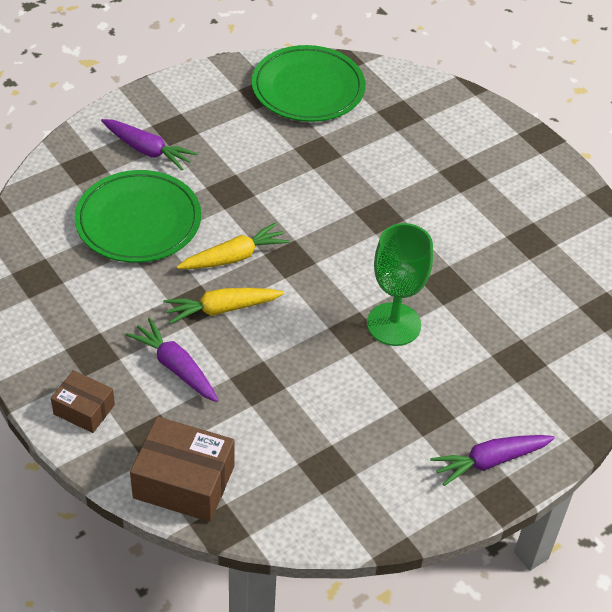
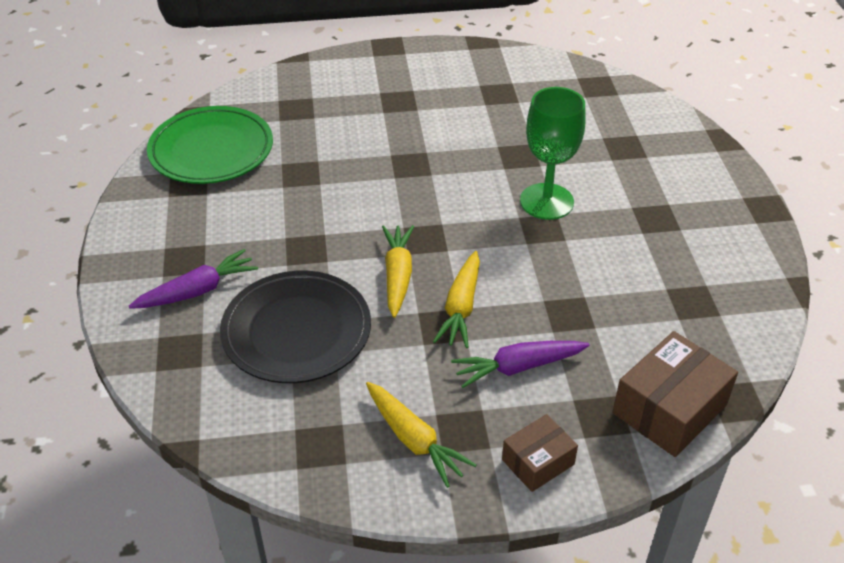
camera: 60 degrees left, 5 degrees down
green plate [74,170,201,263] -> black plate [220,271,371,383]
purple carrot [430,435,555,486] -> none
none -> yellow carrot [366,382,476,488]

